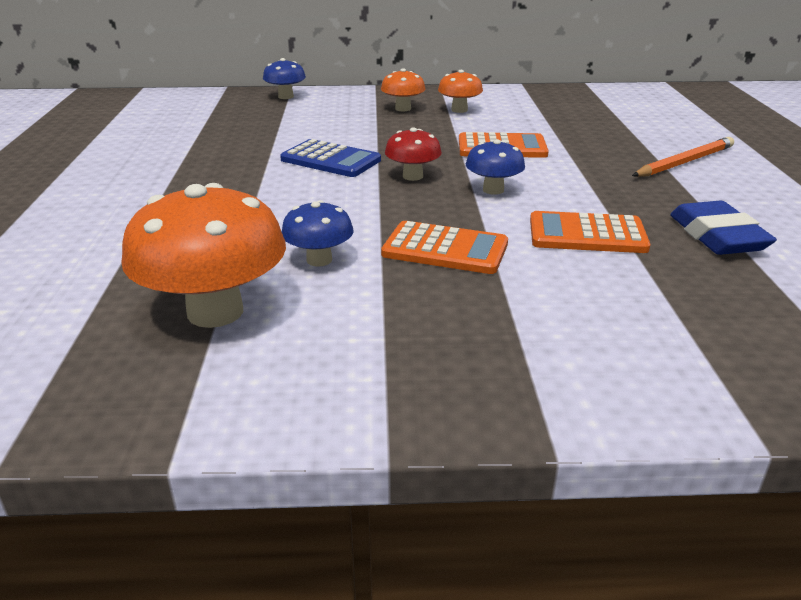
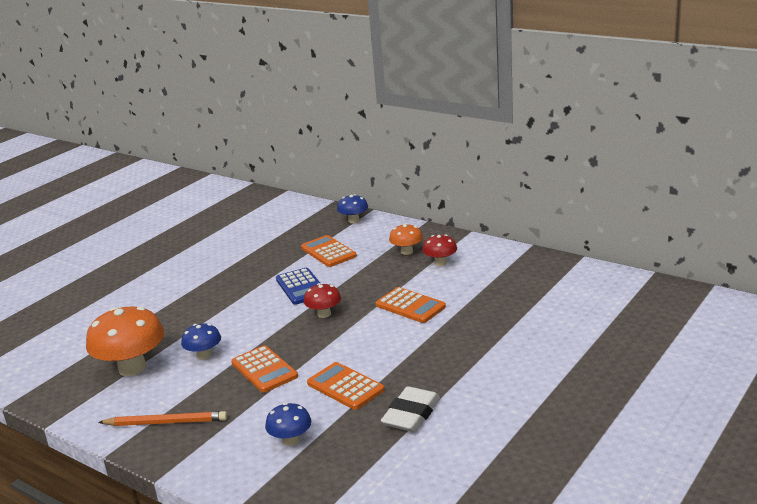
camera: 40 degrees right, 5 degrees down
orange mushroom [438,70,483,113] -> red mushroom [422,234,457,266]
blue mushroom [466,139,525,195] -> blue mushroom moved to [265,403,311,446]
orange pencil [632,137,734,177] -> orange pencil moved to [98,411,227,426]
blue eraser [670,201,777,255] -> white eraser [381,386,440,432]
none -> orange calculator [301,235,357,267]

